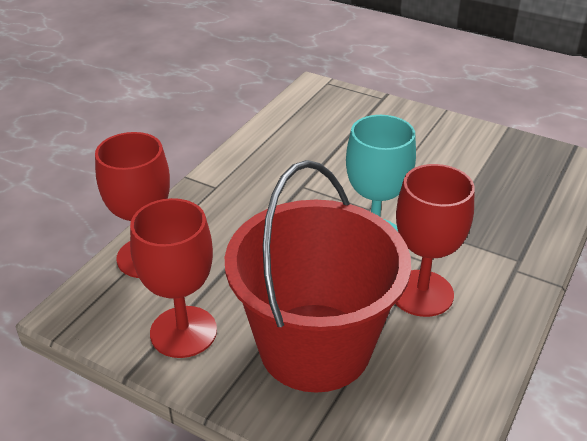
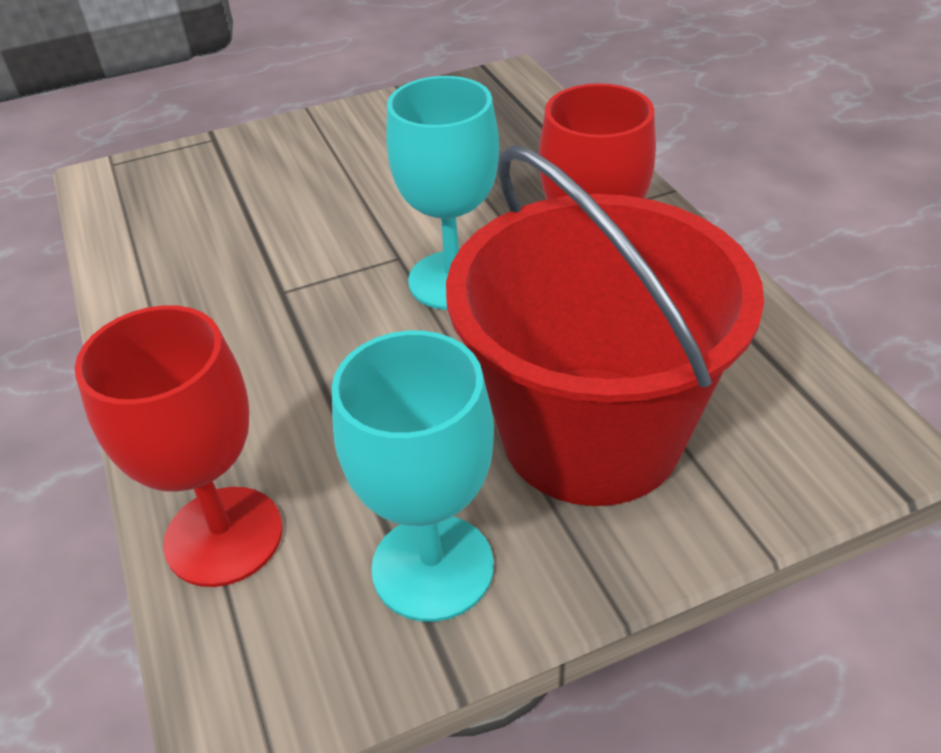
camera: 50 degrees left, 5 degrees up
red goblet [130,198,217,358] -> turquoise goblet [332,331,494,622]

